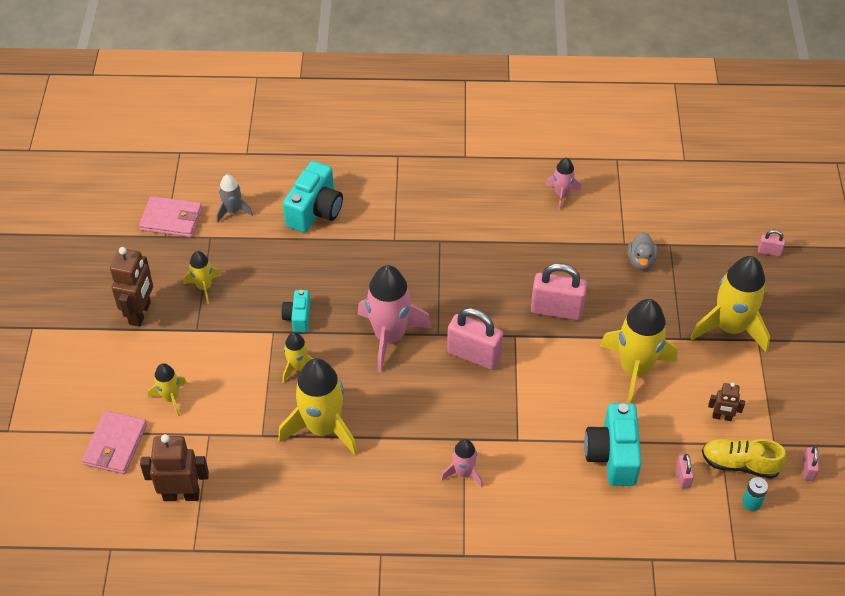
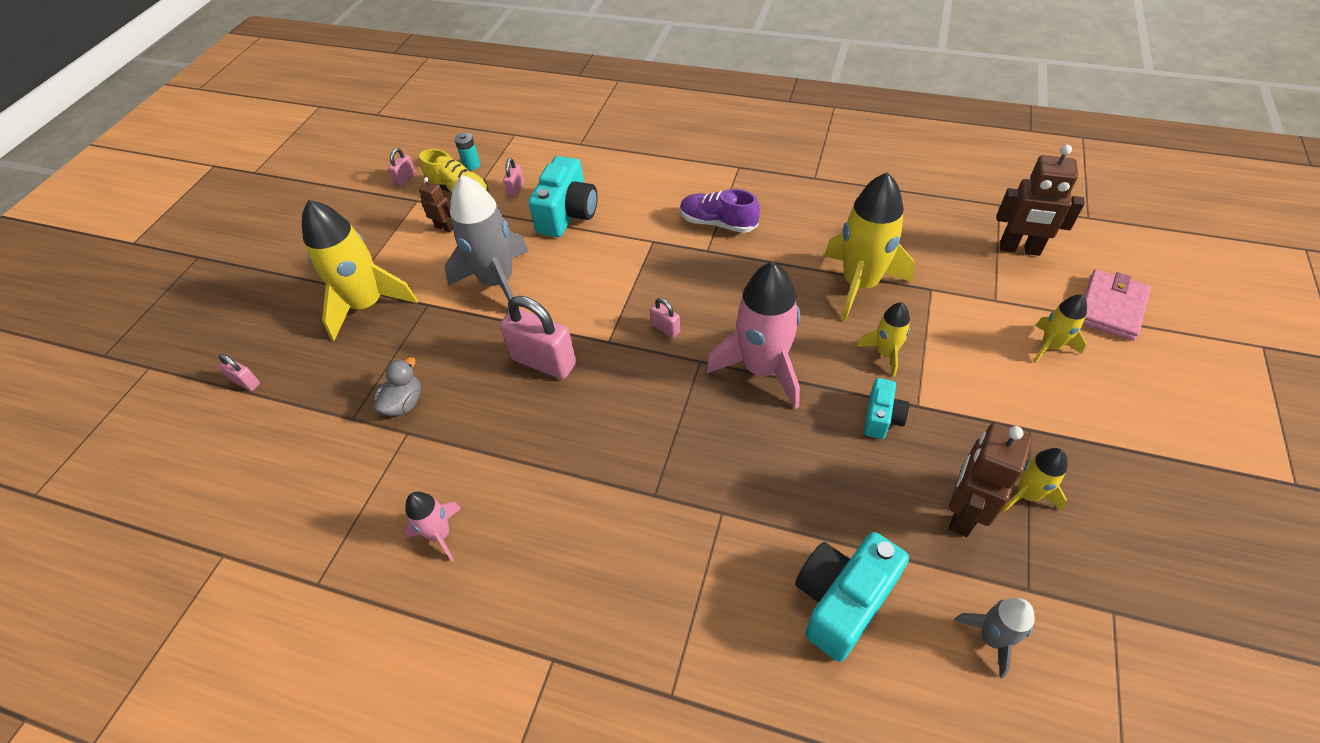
camera: 160 degrees left, 0 degrees up
brown robot [110,247,153,327] -> brown robot moved to [949,423,1032,537]
pink wallet [139,196,202,237] -> none
pink rocket [441,439,483,487] -> purple shoe [680,189,760,233]
pink padlock [447,308,503,370] -> pink padlock [650,298,680,338], size x0.47
yellow rocket [600,299,678,403] -> grey rocket [444,175,529,301]

